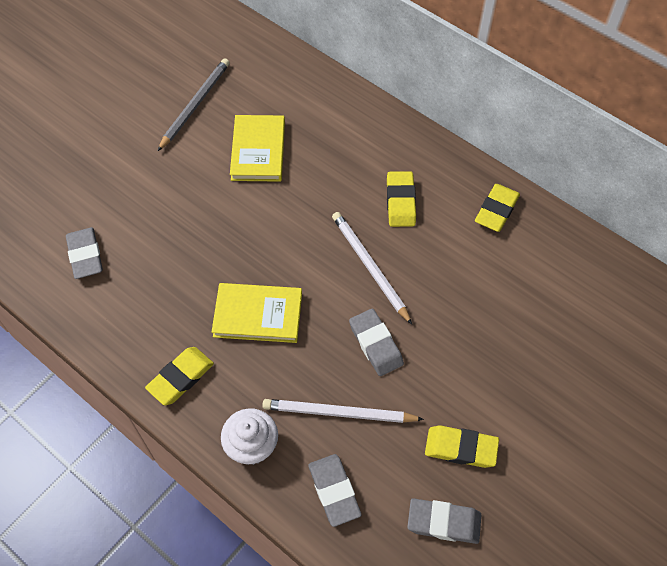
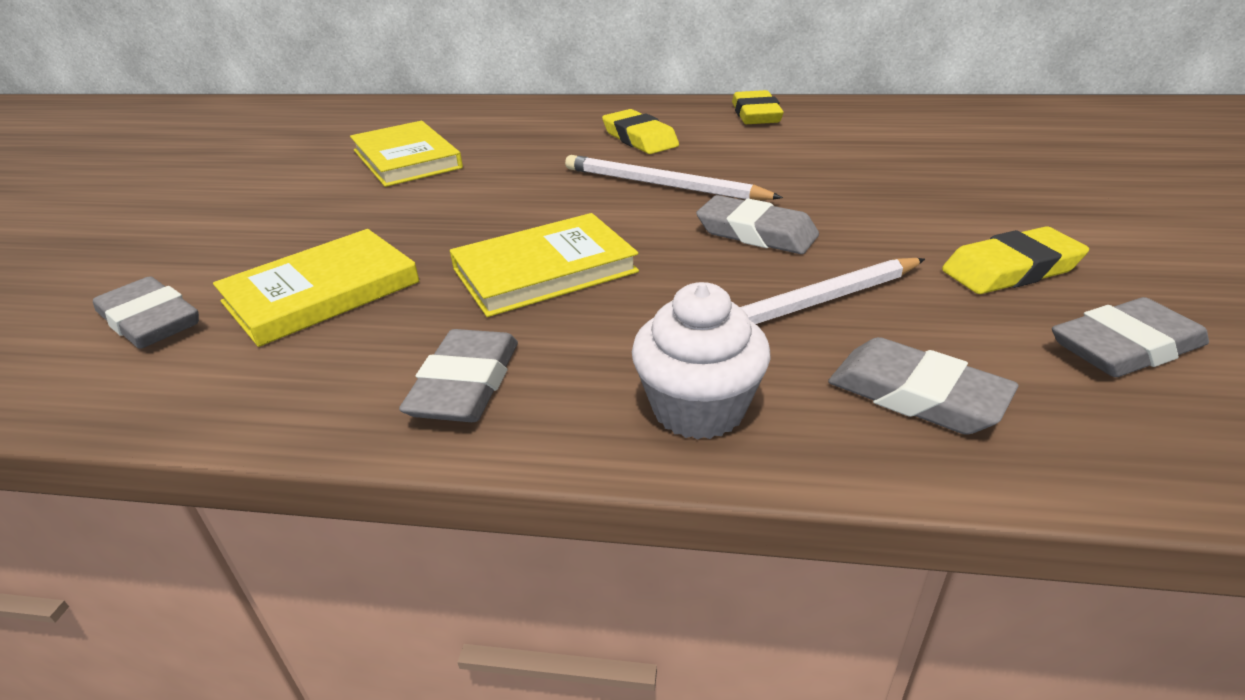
camera: 30 degrees left, 25 degrees down
yellow eraser [145,347,214,405] -> grey eraser [399,329,518,422]
grey pencil [158,58,230,151] -> none
none -> yellow book [213,229,419,347]

